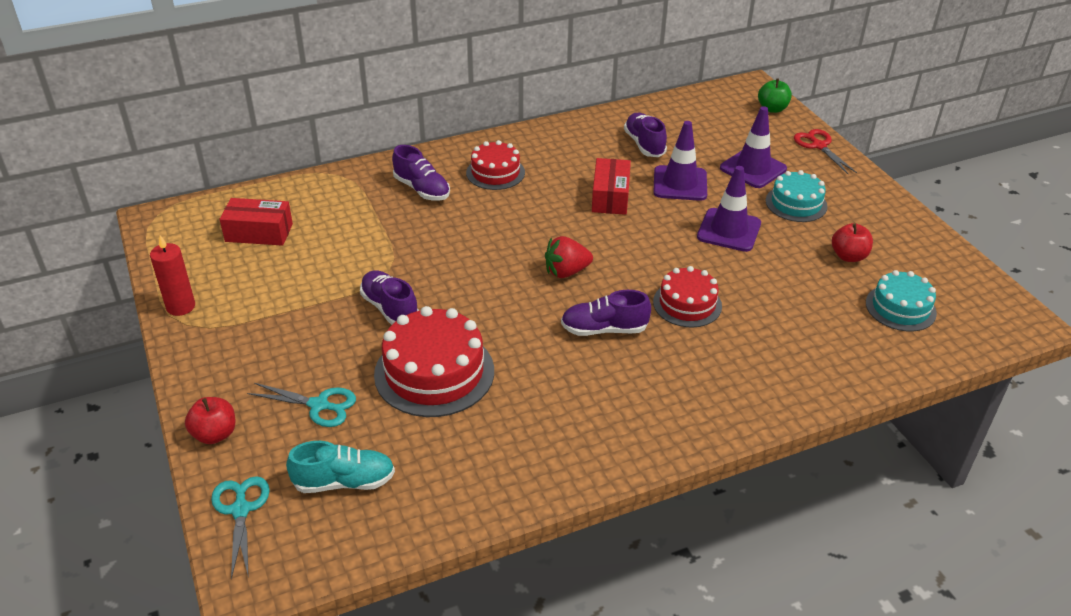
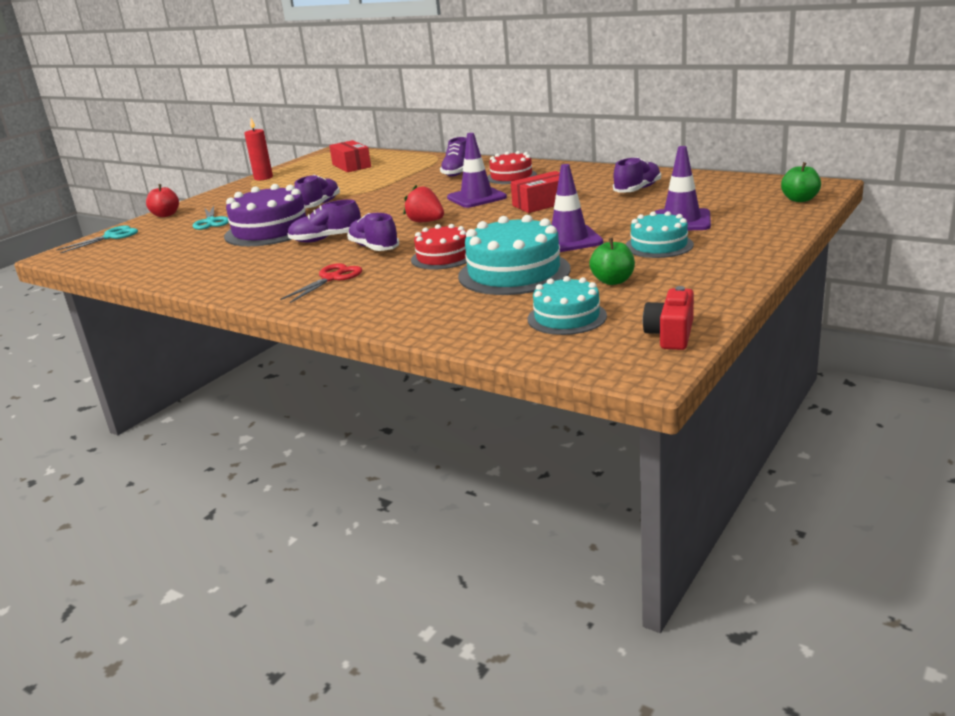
camera: 60 degrees right, 15 degrees down
turquoise shoe [286,441,395,493] -> none
red cake [374,306,494,417] -> purple cake [224,184,306,246]
purple traffic cone [653,121,707,201] -> purple traffic cone moved to [447,133,507,208]
red scissors [794,129,857,174] -> red scissors moved to [280,263,362,303]
red apple [832,223,873,262] -> green apple [589,238,635,285]
none -> purple shoe [287,199,361,243]
none -> turquoise cake [458,215,571,295]
none -> red camera [643,286,694,350]

